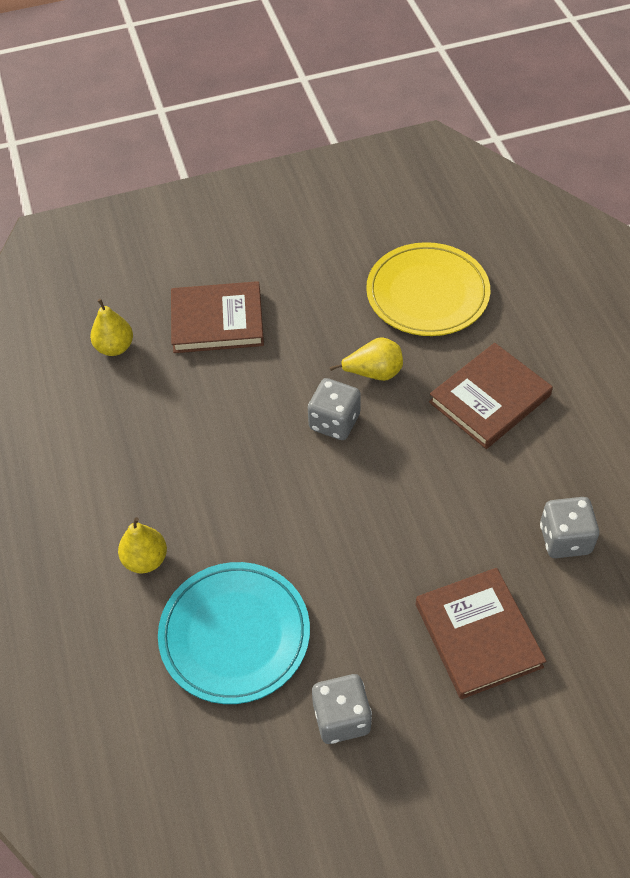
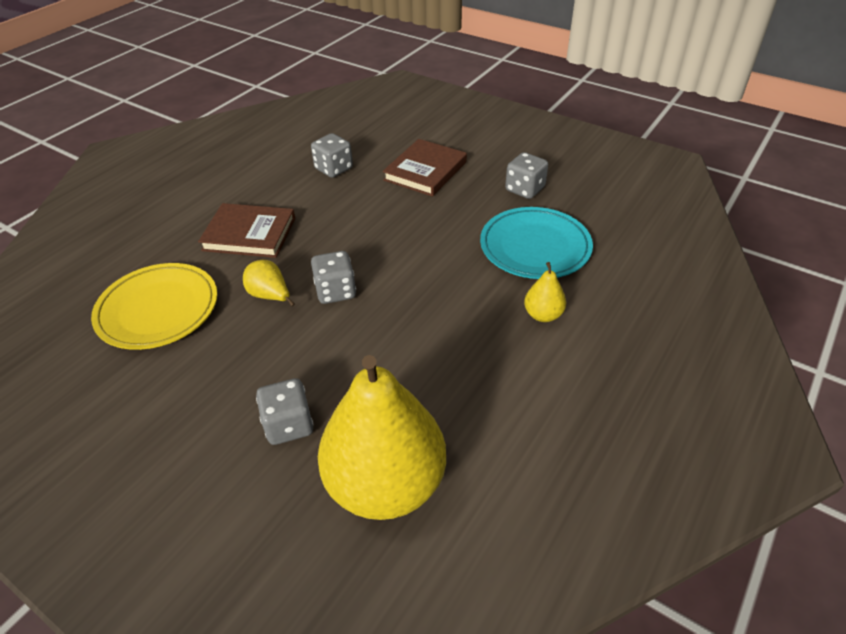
camera: 130 degrees left, 10 degrees down
yellow pear [90,299,133,356] -> yellow pear [318,355,446,520], size x2.38
brown book [171,281,264,353] -> grey dice [256,378,314,445]

